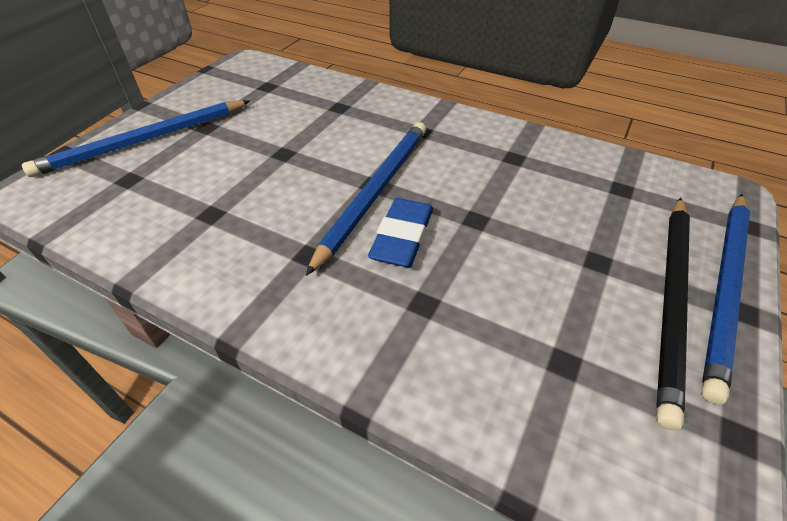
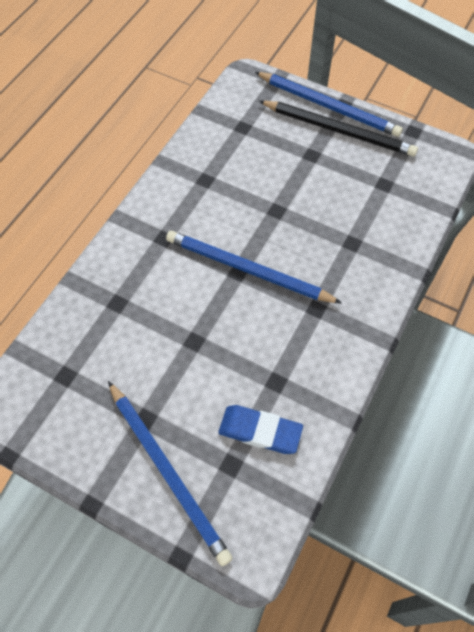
camera: 90 degrees left, 15 degrees up
blue eraser [368,198,433,267] -> blue eraser moved to [218,405,303,454]

